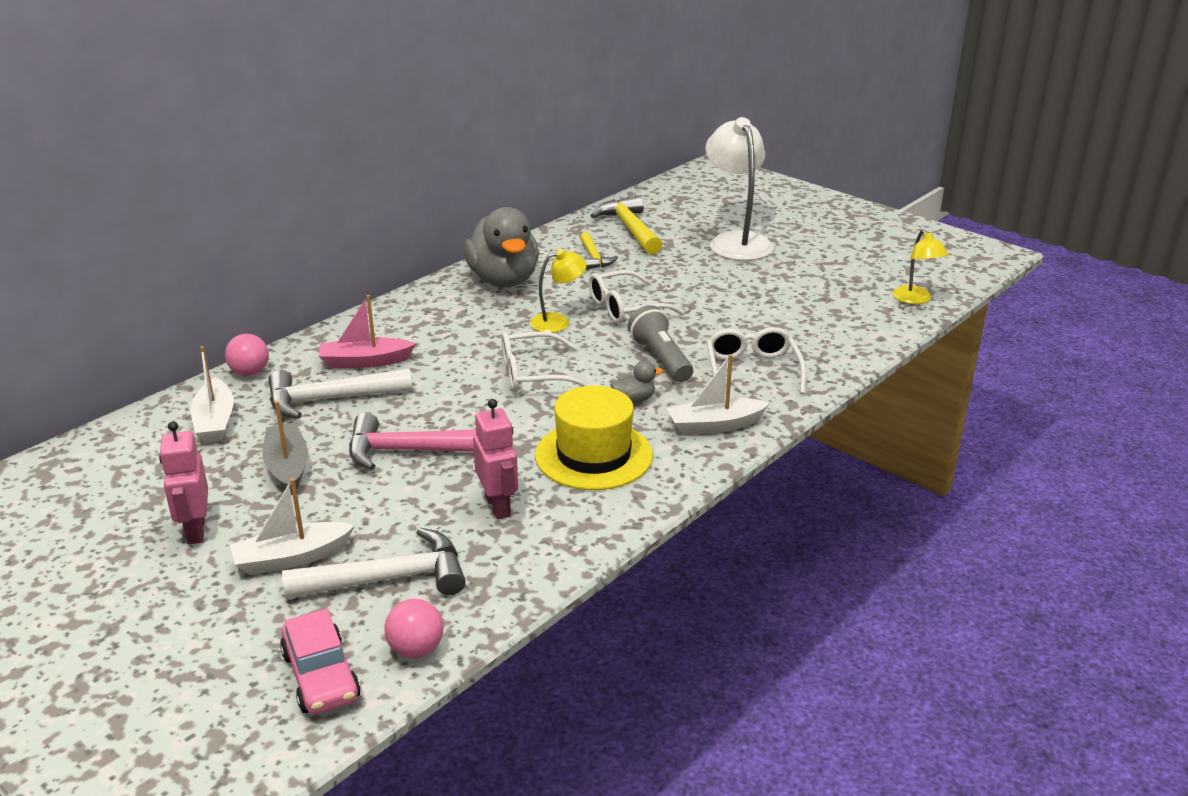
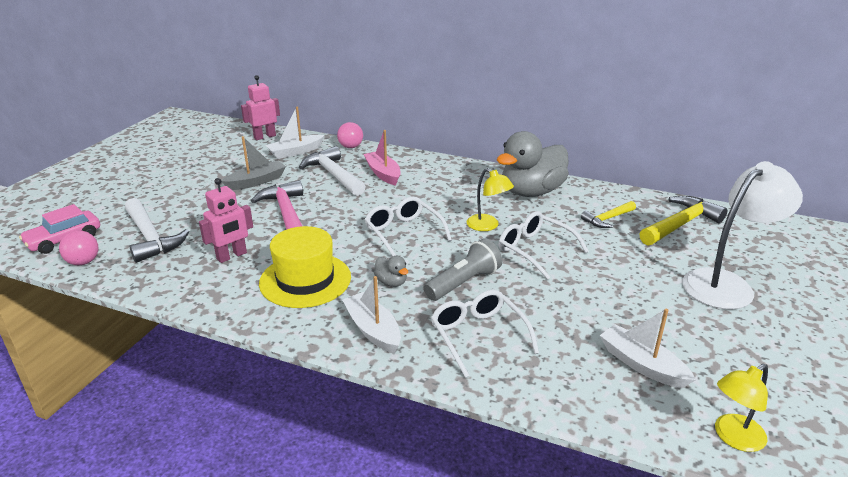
camera: 70 degrees right, 0 degrees up
pink robot [159,421,208,544] -> pink robot moved to [241,75,280,140]
white boat [230,478,355,575] -> white boat moved to [600,309,696,388]
white glasses [707,327,806,394] -> white glasses turned 90 degrees counterclockwise [431,290,539,378]

